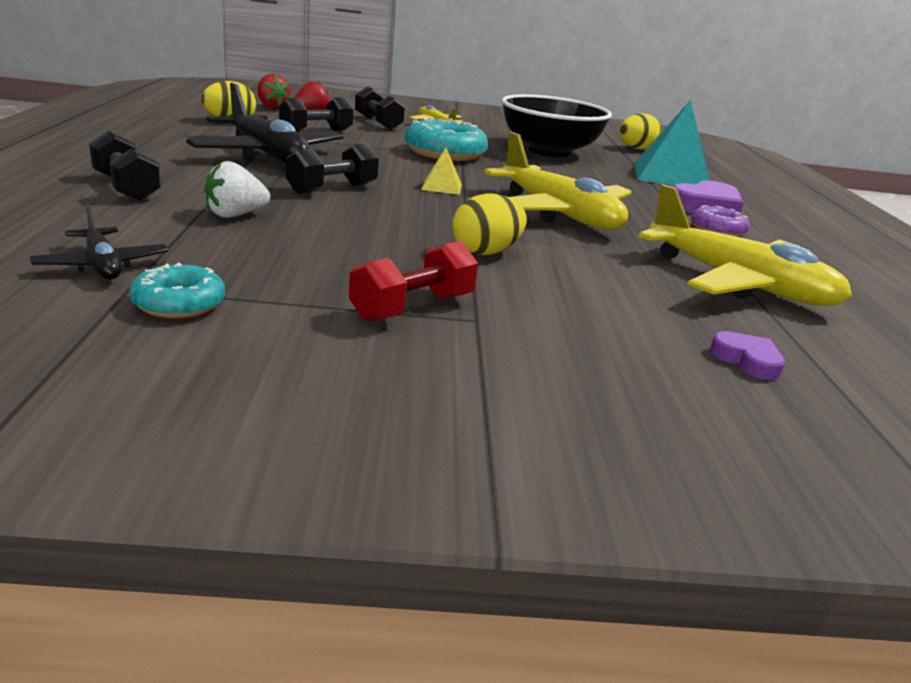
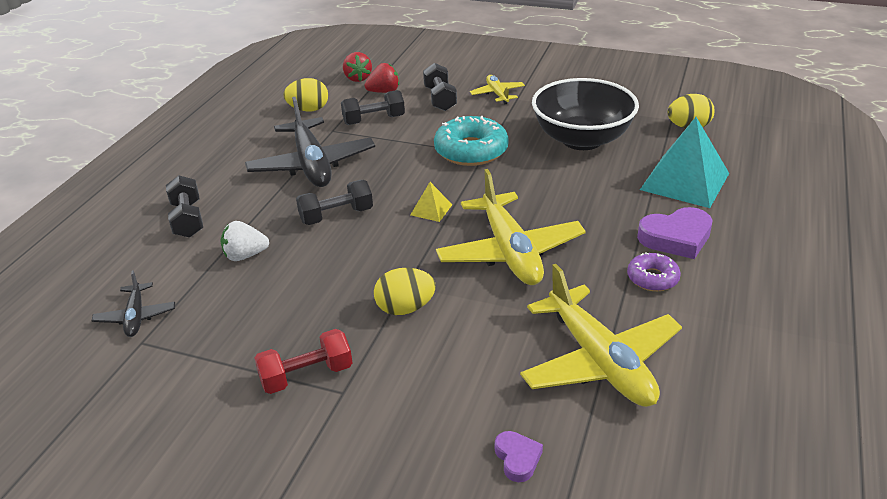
camera: 25 degrees right, 10 degrees up
turquoise donut [129,263,225,318] -> none

